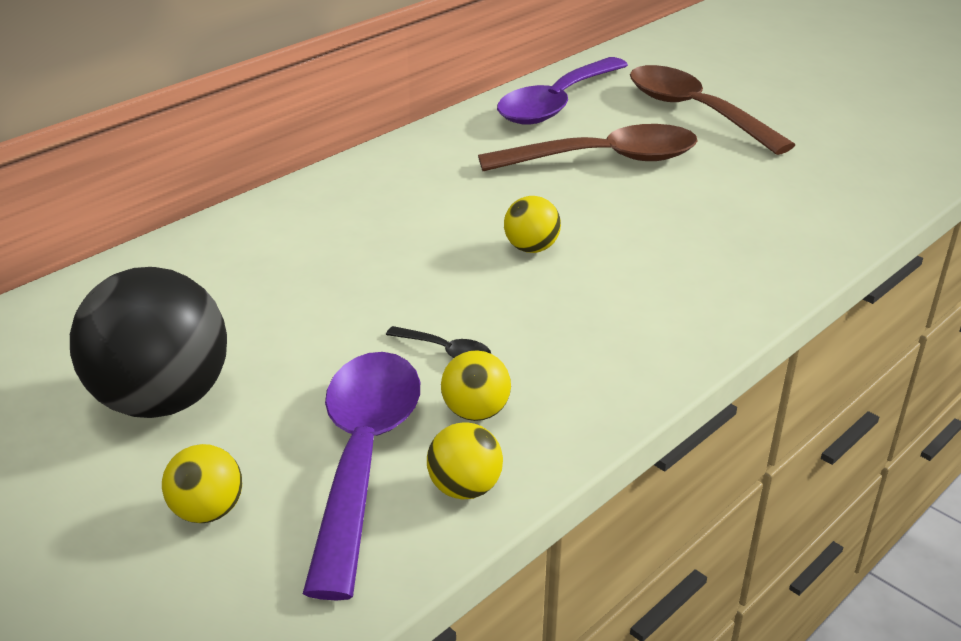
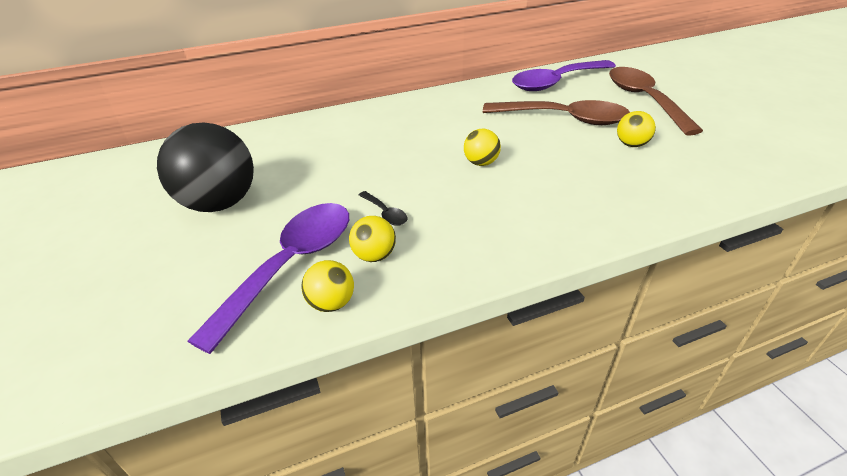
camera: 25 degrees right, 5 degrees up
yellow ball [162,444,242,523] -> yellow ball moved to [617,111,656,147]

